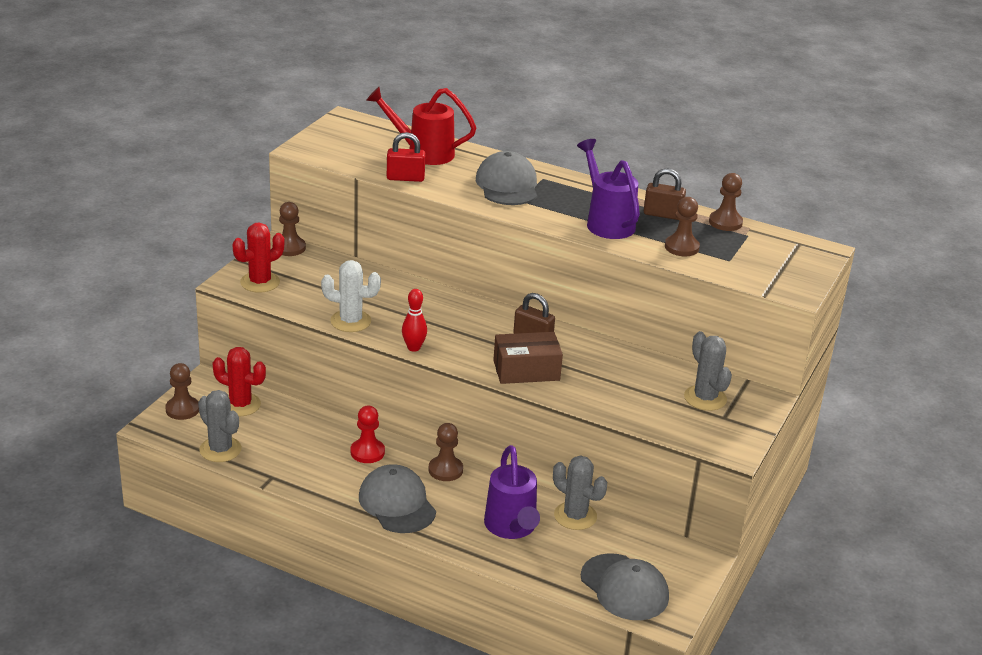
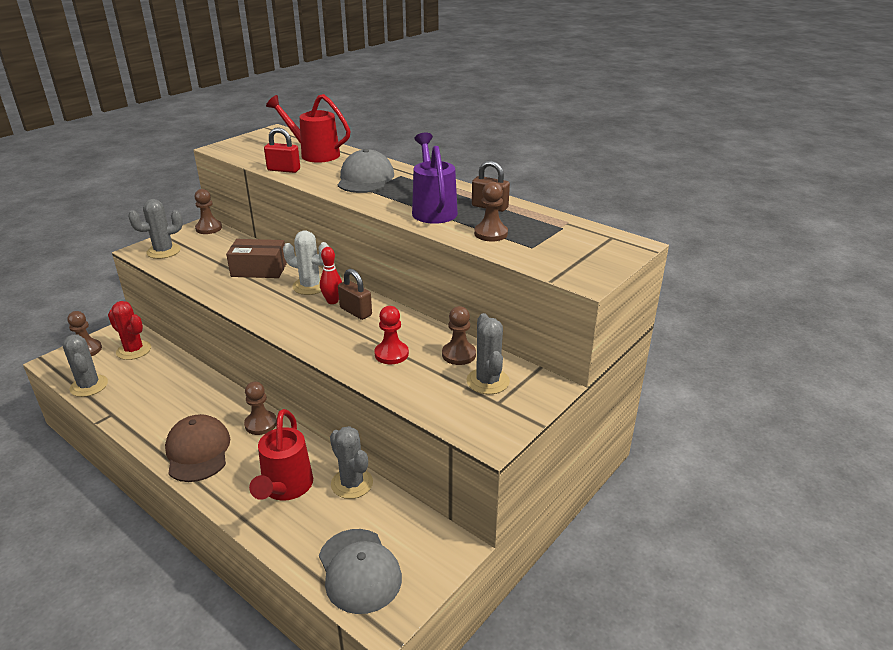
camera: 15 degrees right, 0 degrees up
red cactus [233,223,285,293] -> grey cactus [128,199,183,259]
white cactus [321,260,381,332] -> white cactus moved to [283,231,329,295]
red pawn [350,405,385,463] -> red pawn moved to [374,306,409,364]
grey cap [359,464,436,533] -> brown cap [165,414,230,482]
red bowling pin [402,289,427,352] -> red bowling pin moved to [320,247,342,304]
purple watering can [484,445,540,539] -> red watering can [249,409,313,501]
brown box [493,332,563,384] -> brown box moved to [226,239,287,278]
brown pawn [709,173,743,231] -> brown pawn moved to [442,306,476,365]

